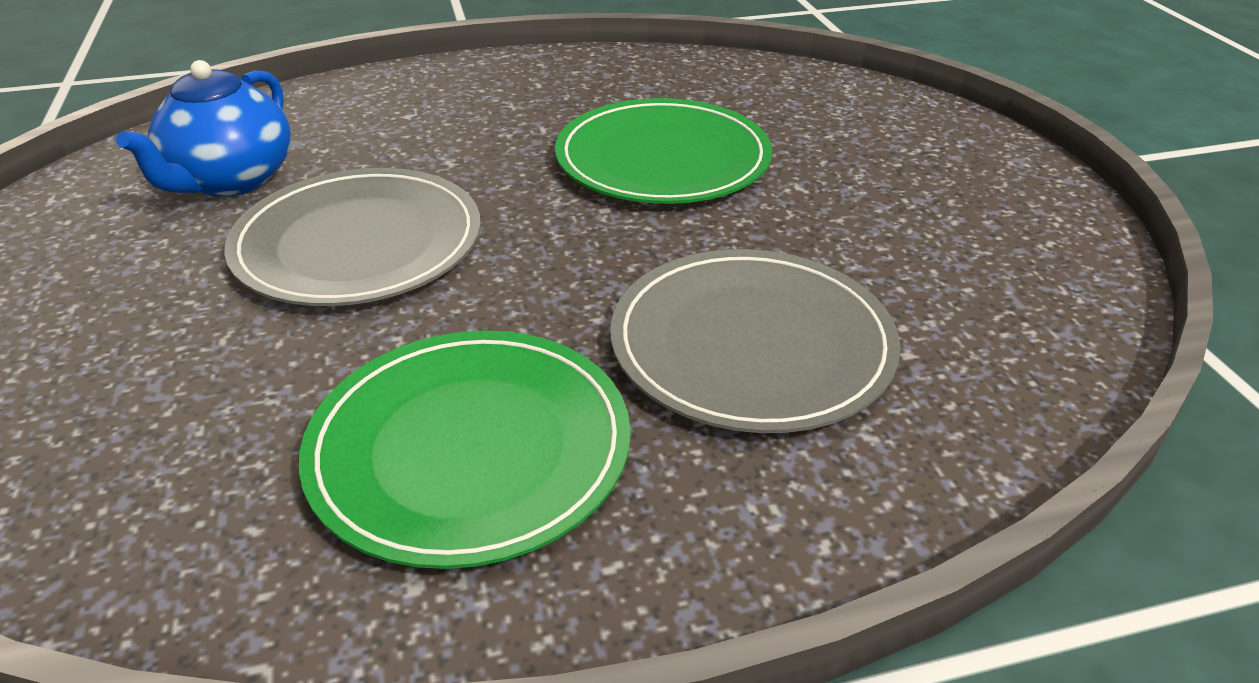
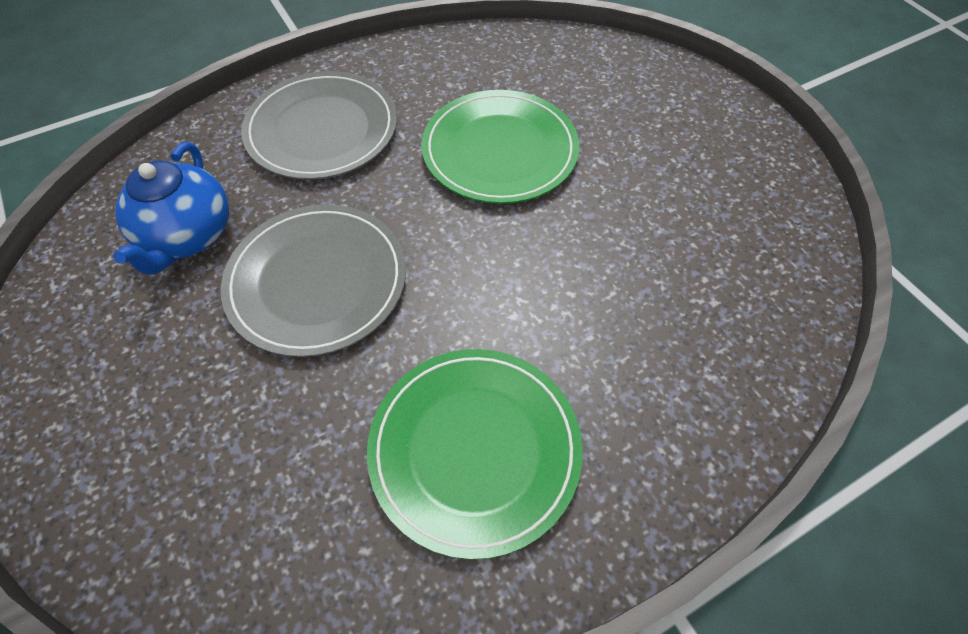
camera: 15 degrees left, 20 degrees up
grey plate [611,249,901,433] -> grey plate moved to [241,71,397,180]

